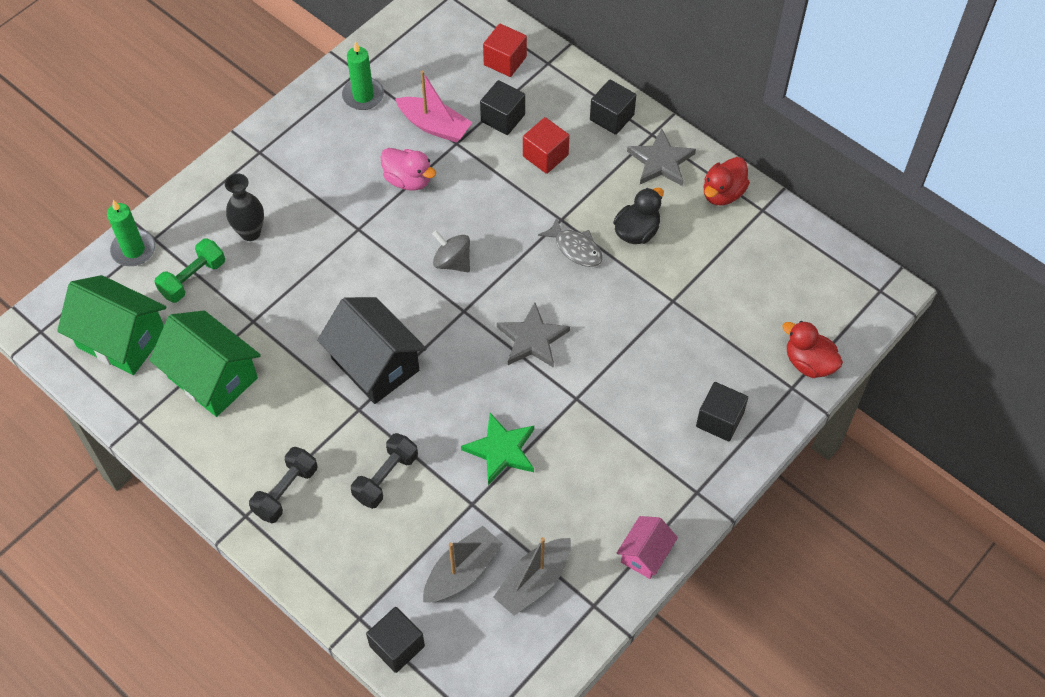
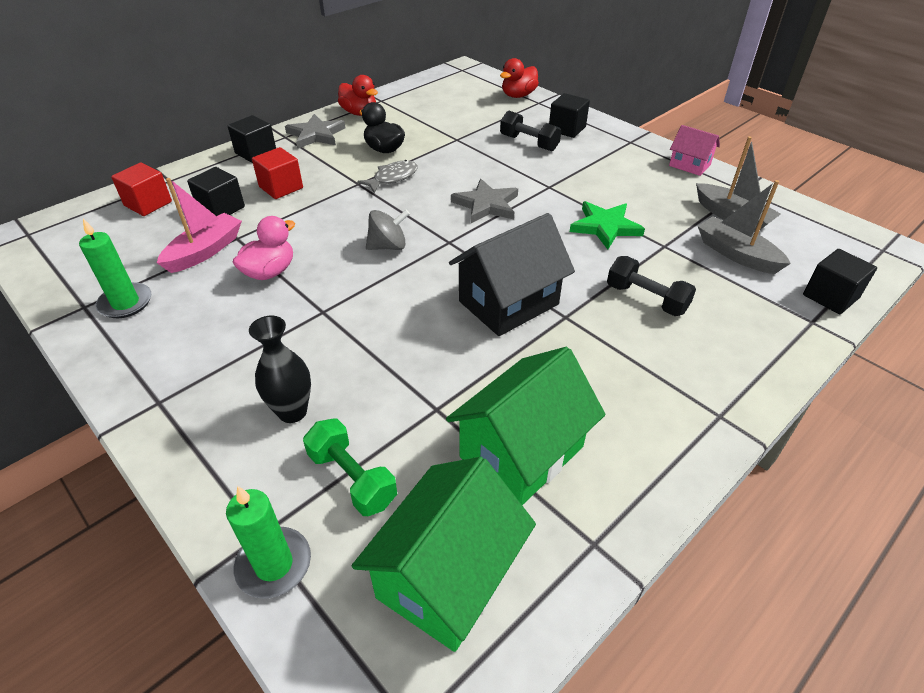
camera: 85 degrees left, 15 degrees down
black dumbbell [249,447,317,524] -> black dumbbell moved to [500,111,561,151]
grey spinning top [432,230,470,272] -> grey spinning top turned 150 degrees counterclockwise [366,210,410,250]

